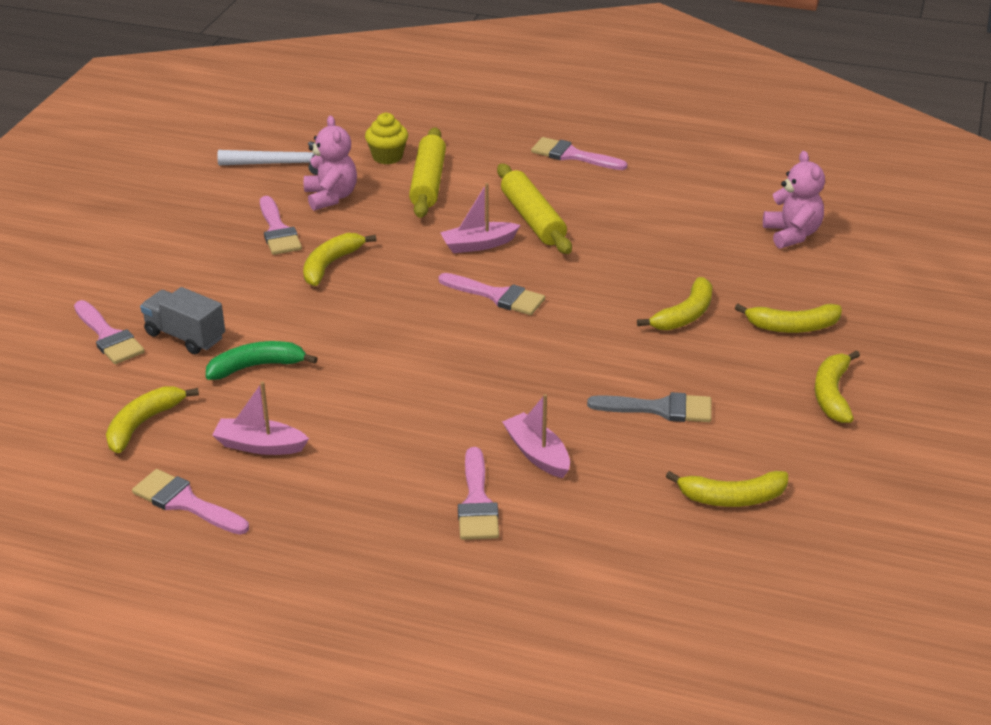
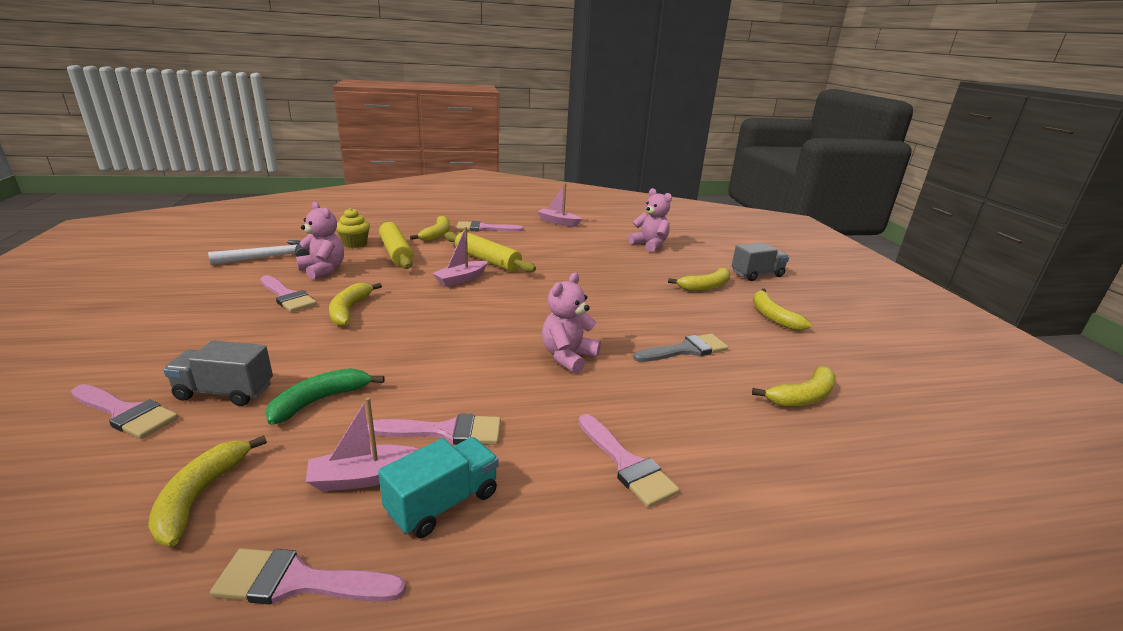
camera: 30 degrees left, 10 degrees down
pink brush [439,273,545,315] -> pink brush moved to [367,413,501,445]
pink boat [502,394,570,478] -> pink boat moved to [537,183,582,227]
yellow banana [637,277,712,330] -> yellow banana moved to [410,216,450,242]
none -> turquoise truck [378,437,499,538]
none -> pink teddy bear [542,273,601,374]
none -> grey truck [732,242,789,281]

